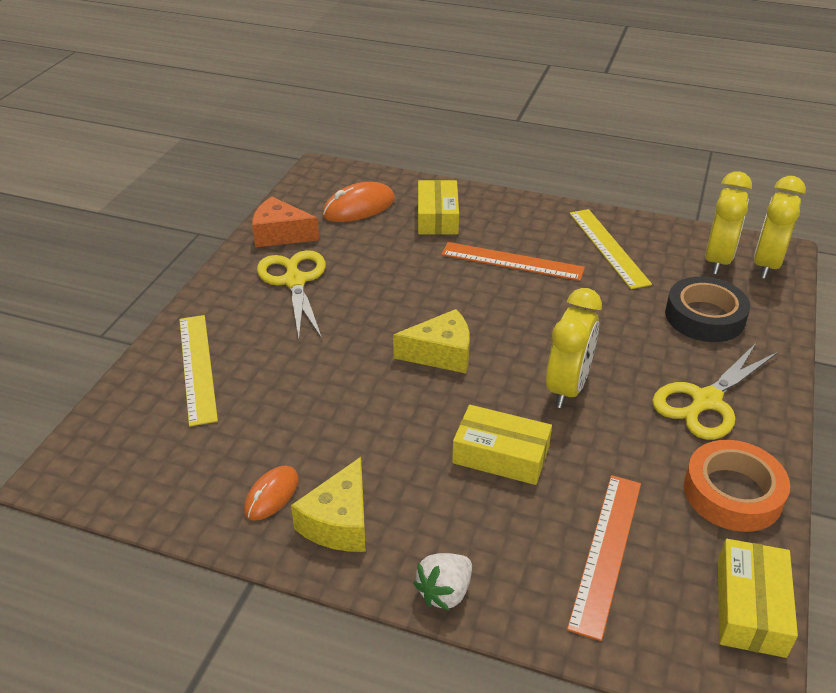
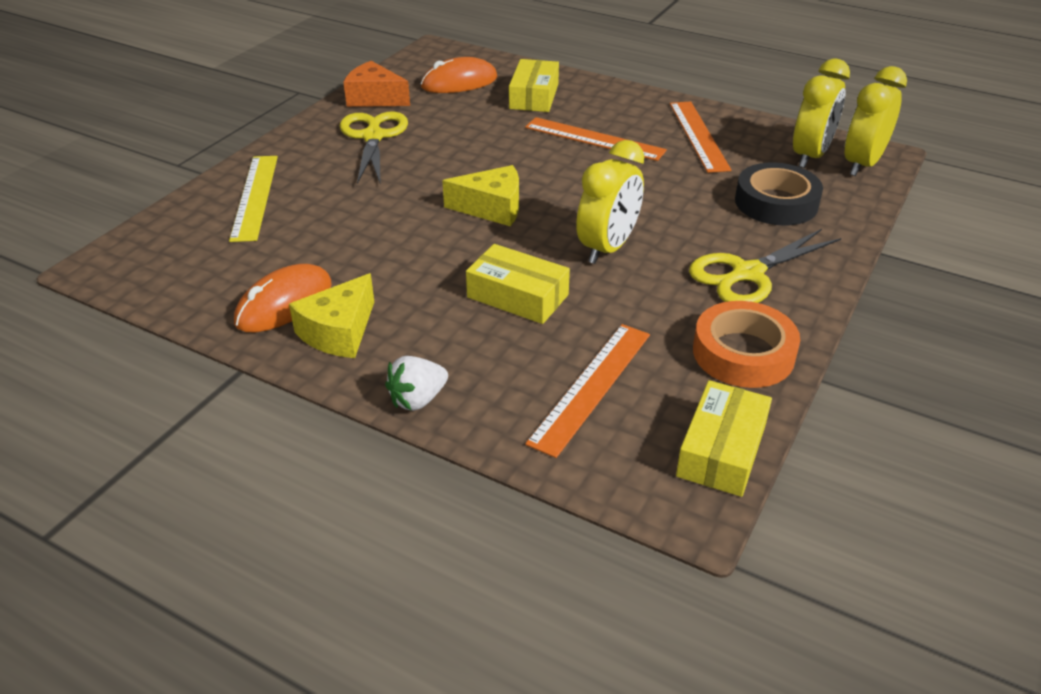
camera: 10 degrees right, 0 degrees up
orange mouse [244,466,299,521] -> orange mouse [234,264,332,332], size x1.57
yellow ruler [569,209,652,289] -> orange ruler [670,102,731,173]

